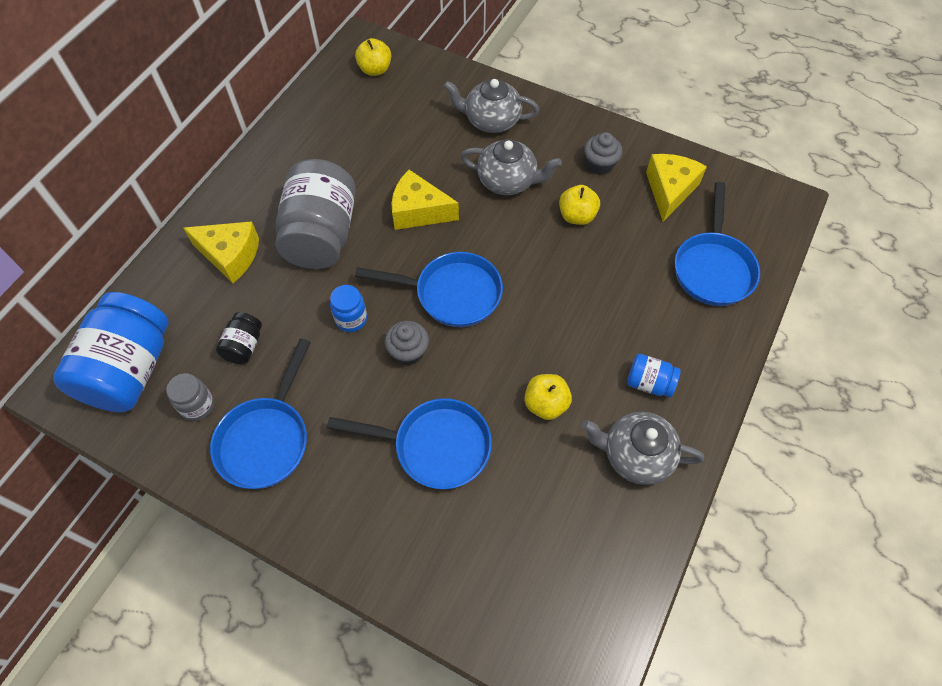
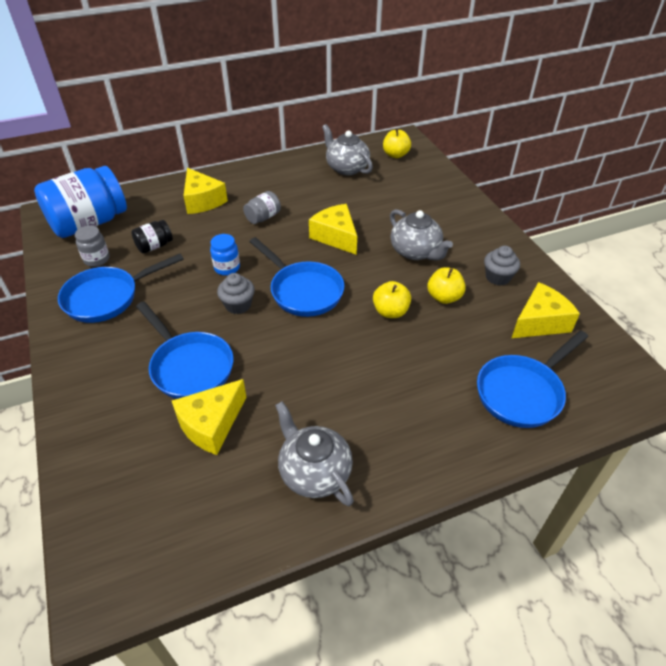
camera: 40 degrees right, 15 degrees down
grey jar [276,159,356,269] -> grey jar [243,191,281,224], size x0.45
grey teapot [444,79,539,133] -> grey teapot moved to [322,124,373,175]
yellow apple [524,374,572,420] -> yellow apple moved to [373,281,411,318]
blue jar [627,354,681,398] -> none
none -> yellow cheese [172,379,246,455]

